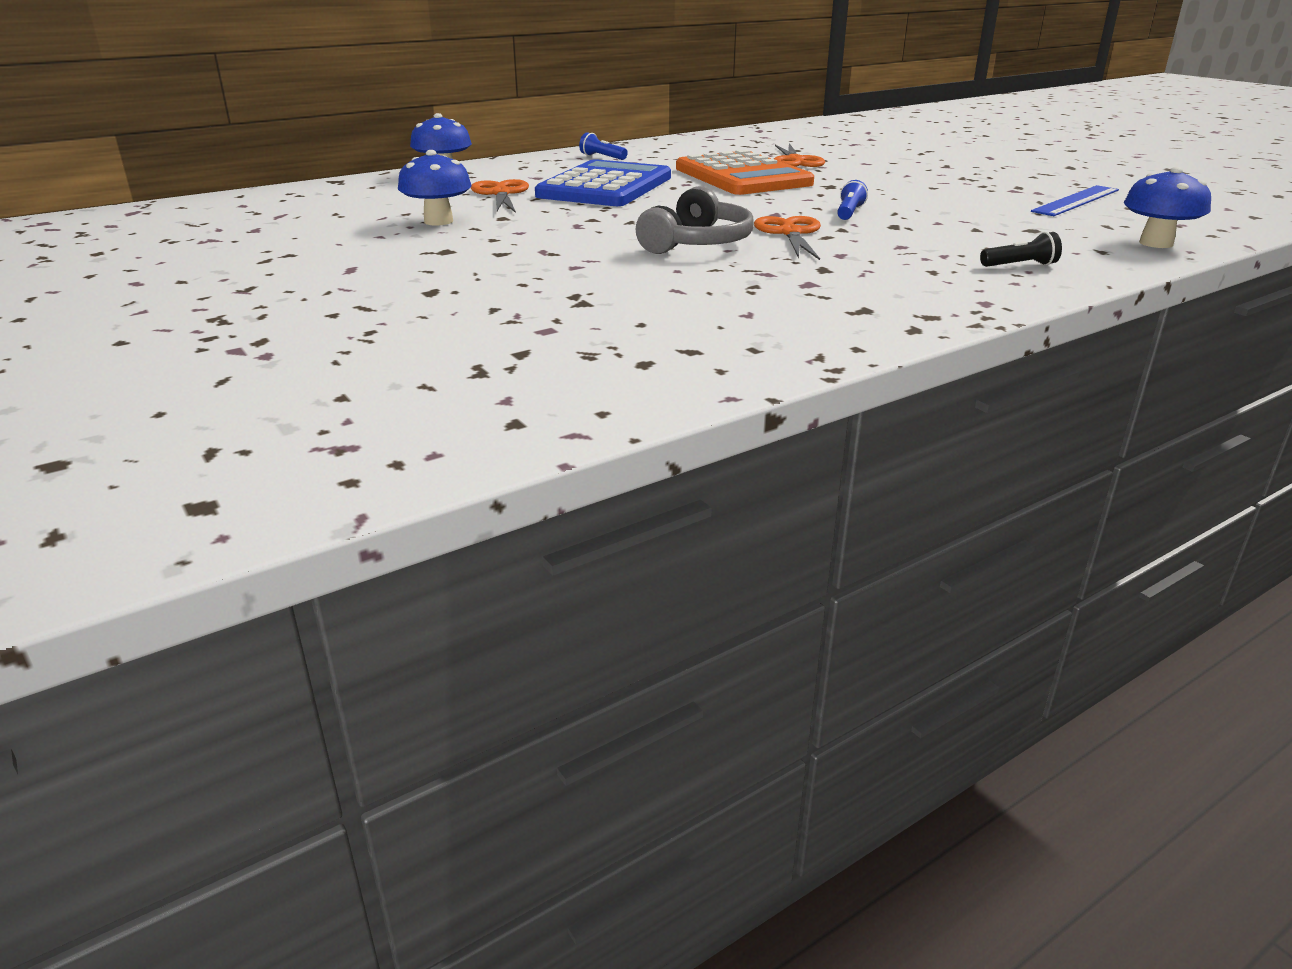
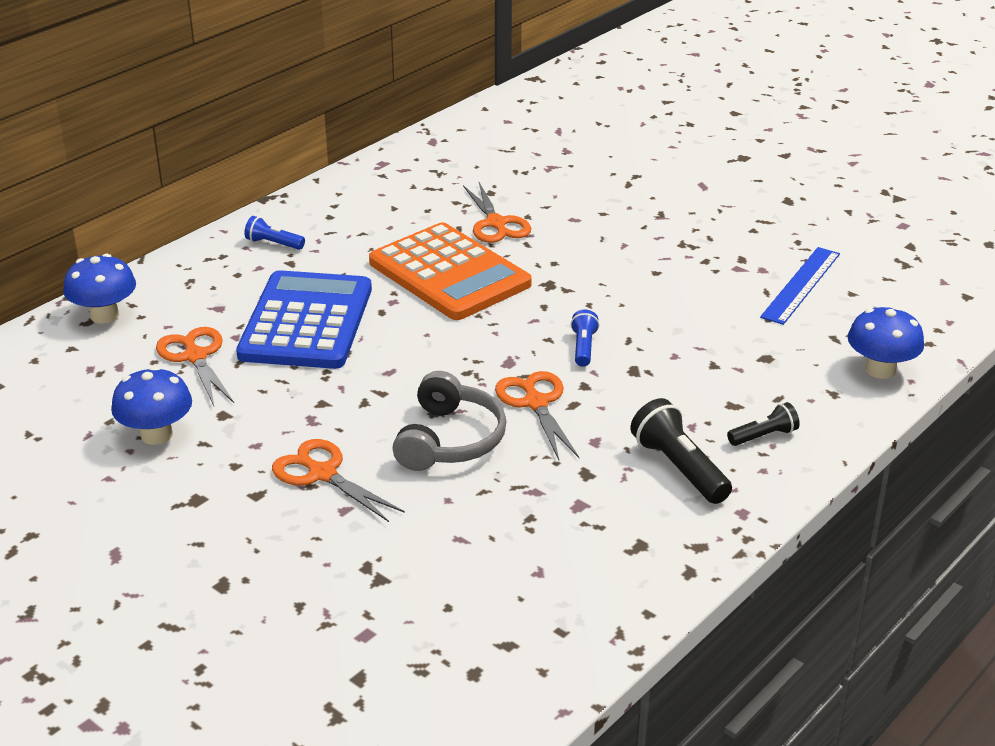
camera: 15 degrees left, 5 degrees up
none -> orange scissors [272,439,405,522]
none -> black flashlight [630,398,732,504]

